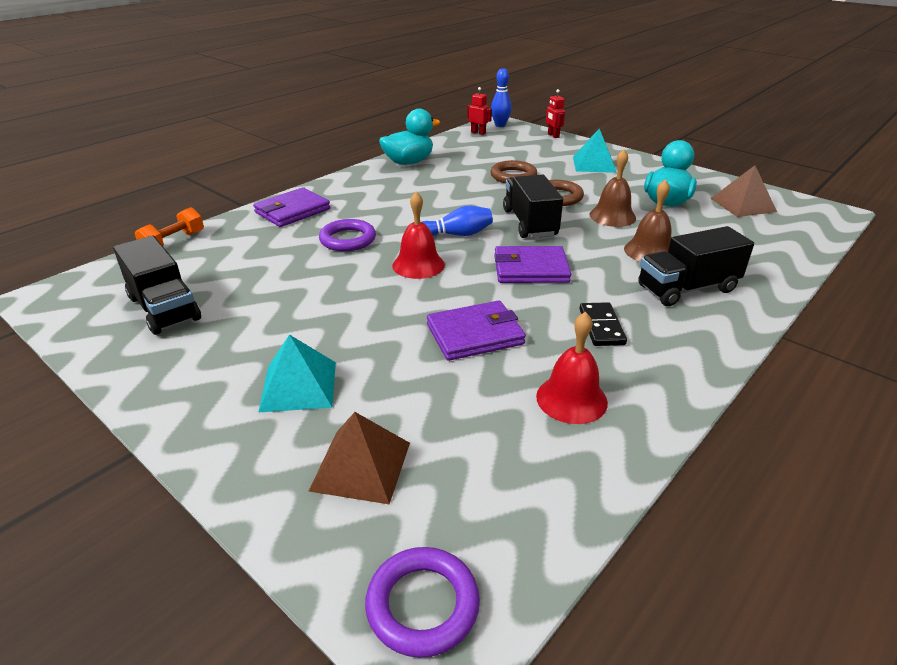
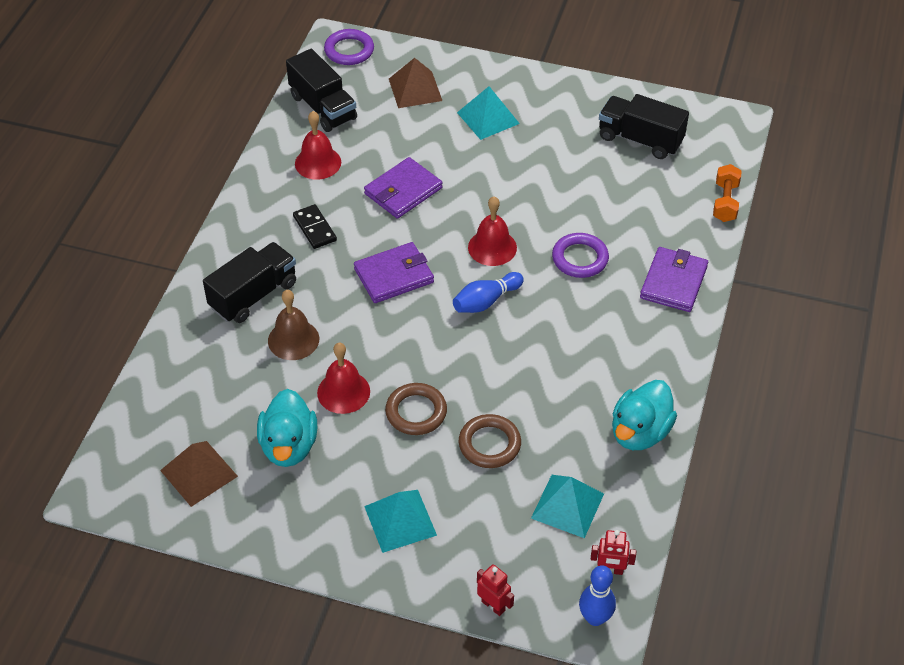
camera: 155 degrees right, 15 degrees up
black truck [503,174,563,238] -> black truck moved to [286,49,357,132]
brown bell [589,149,636,227] -> red bell [317,343,370,414]
none -> turquoise pyramid [531,475,604,538]

